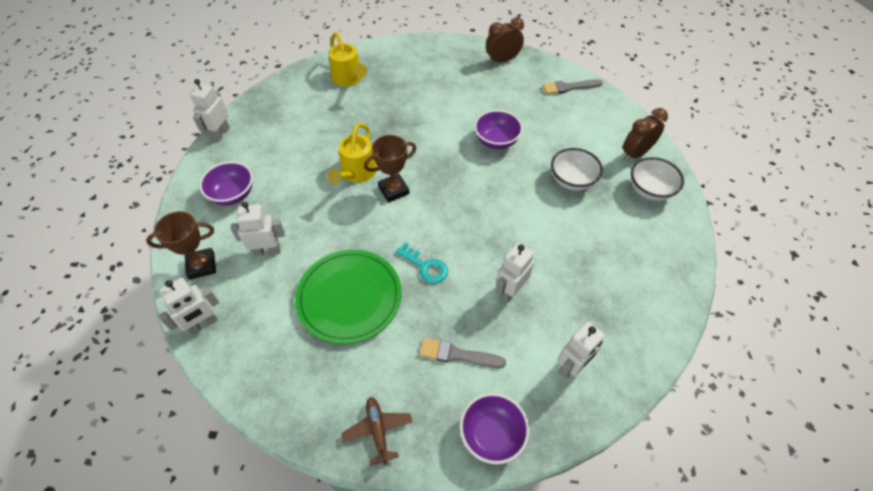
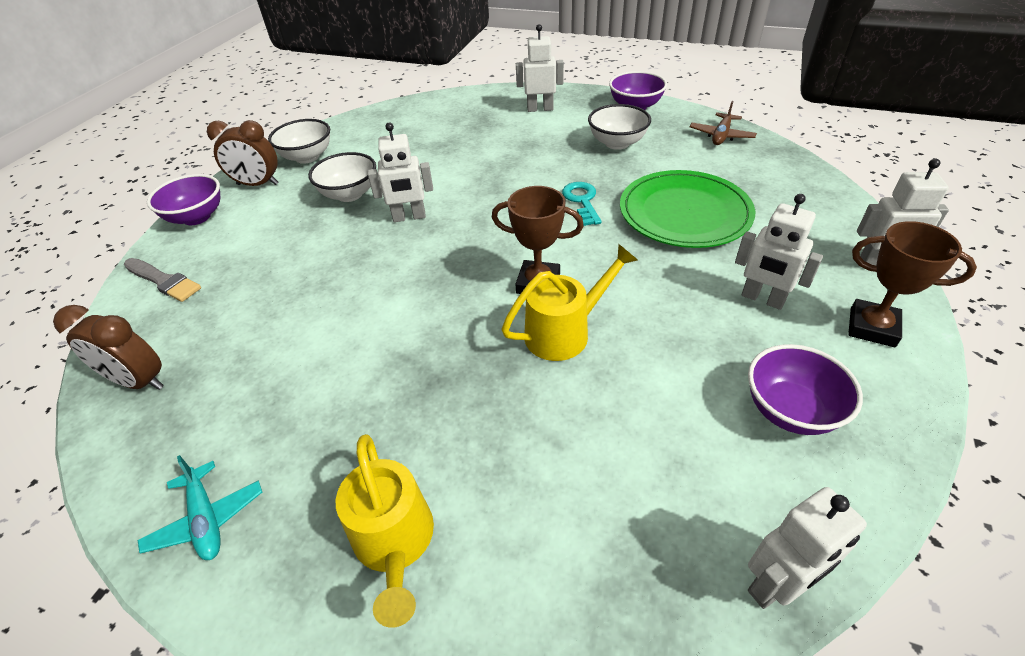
camera: 135 degrees left, 10 degrees down
yellow watering can [328,32,367,87] -> yellow watering can turned 150 degrees clockwise [336,434,434,628]
grey brush [420,338,506,368] -> white bowl [588,104,651,150]
purple bowl [474,110,523,149] -> purple bowl moved to [147,174,220,225]
white robot [495,243,534,303] -> white robot moved to [368,123,433,222]
none -> turquoise plane [138,455,262,560]

